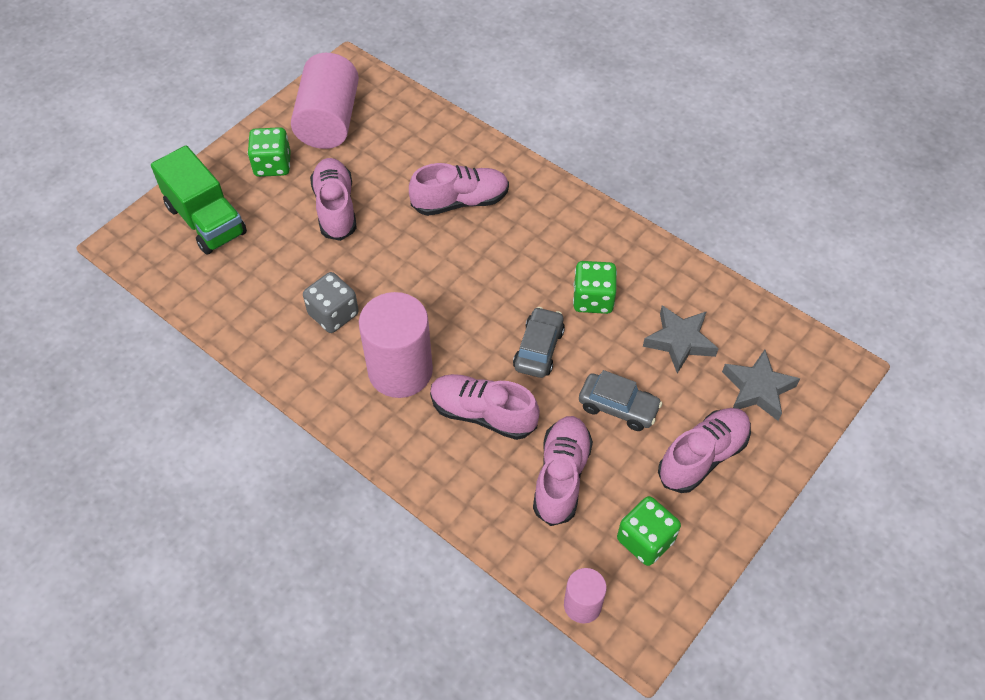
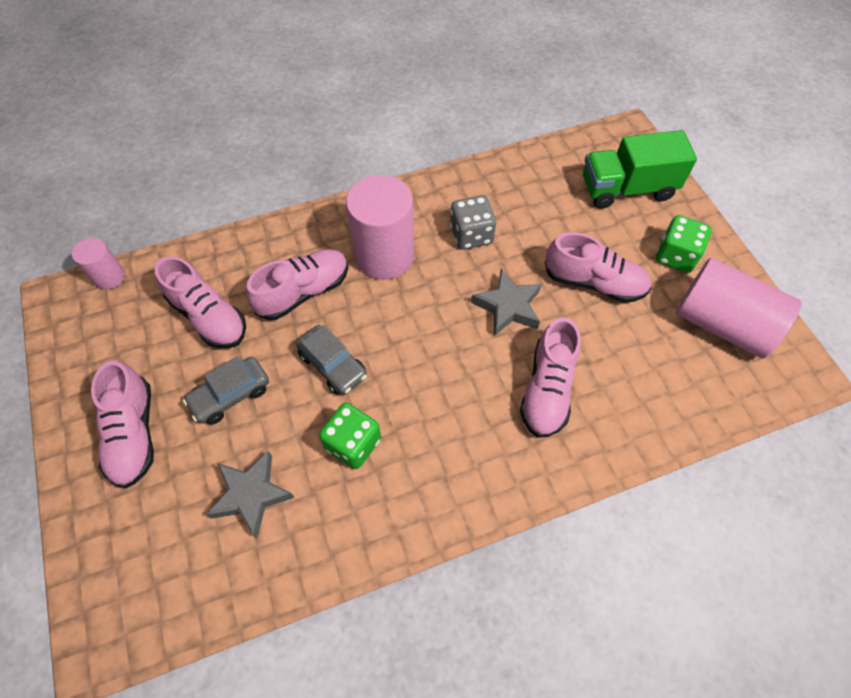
camera: 120 degrees right, 5 degrees up
green dice [617,496,681,566] -> none
grey star [722,350,800,421] -> grey star moved to [471,269,542,336]

